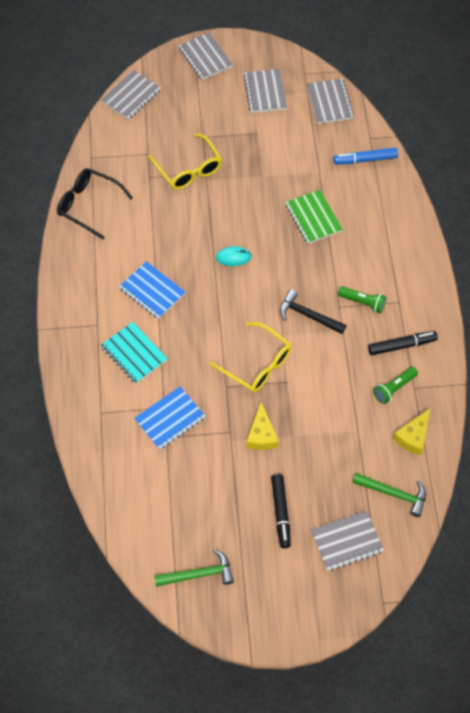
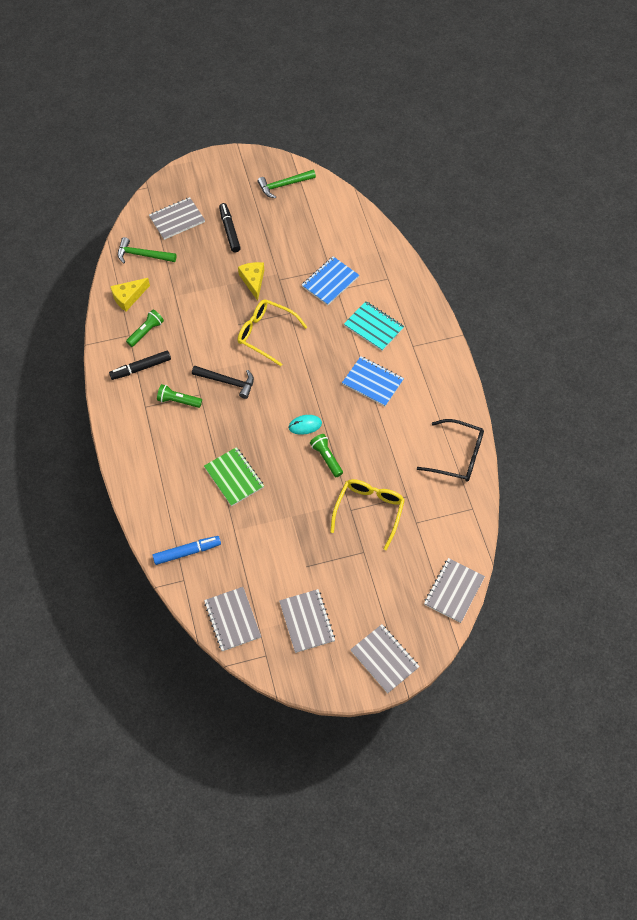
camera: 170 degrees right, 0 degrees up
yellow glasses [148,133,222,190] -> yellow glasses turned 60 degrees clockwise [330,479,405,550]
yellow cheese [393,408,431,455] -> yellow cheese turned 150 degrees counterclockwise [110,278,150,311]
none -> green flashlight [310,434,343,477]

